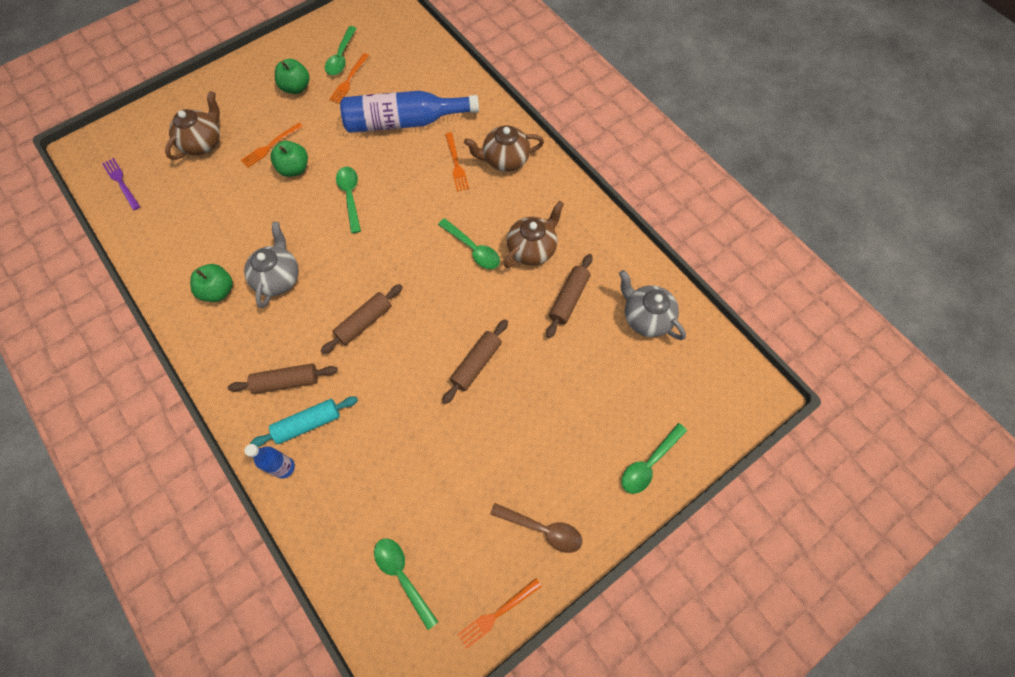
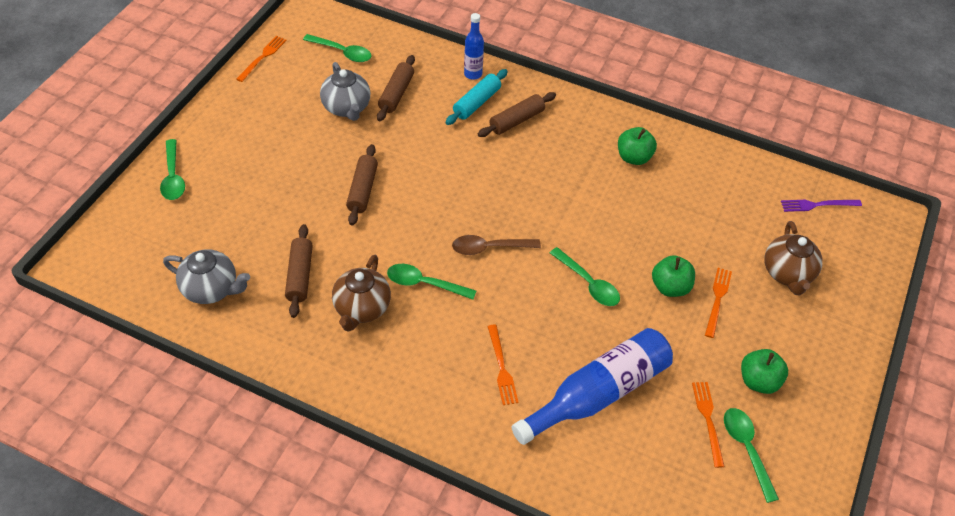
camera: 150 degrees right, 15 degrees down
purple fork [102,158,140,210] -> purple fork turned 150 degrees clockwise [781,200,862,212]
grey teapot [244,222,299,308] -> grey teapot moved to [320,62,371,121]
brown rolling pin [321,284,403,354] -> brown rolling pin moved to [377,55,415,121]
orange fork [445,132,469,192] -> orange fork turned 150 degrees counterclockwise [487,324,519,405]
brown teapot [464,125,544,172] -> none
brown spoon [491,503,583,553] -> brown spoon moved to [452,235,541,255]
green spoon [621,423,687,494] -> green spoon turned 150 degrees clockwise [160,139,185,200]

